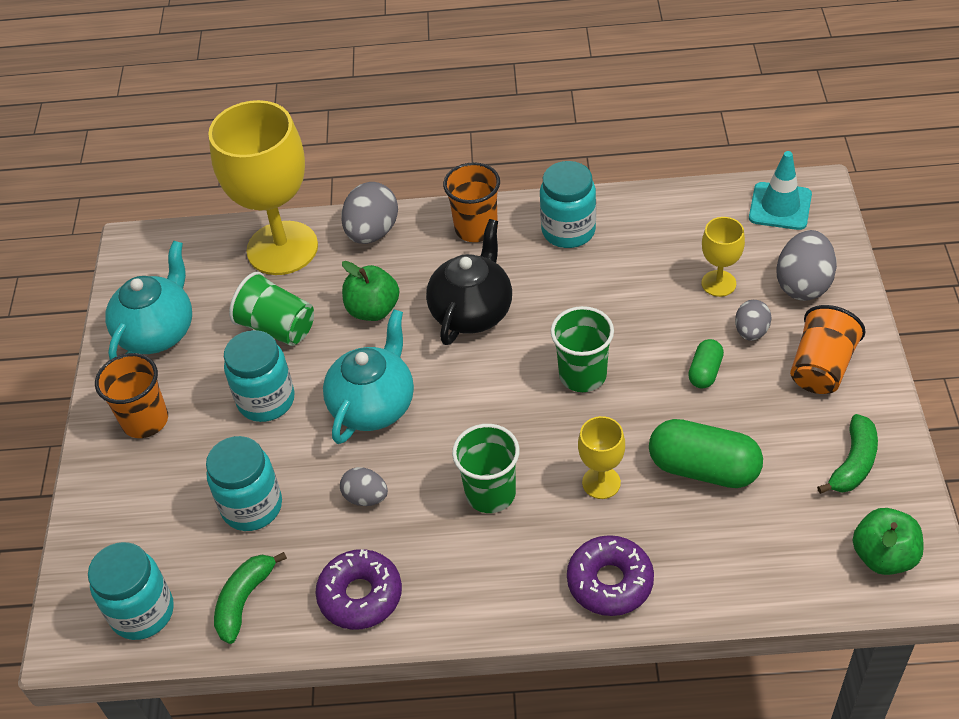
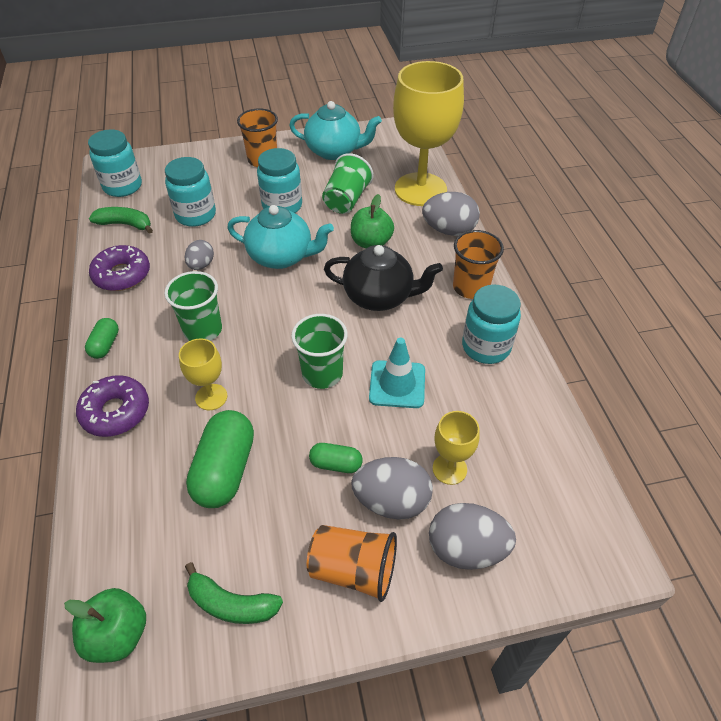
camera: 75 degrees right, 0 degrees up
grey egg [735,300,772,341] -> grey egg [351,457,433,520], size x1.67
turquoise traffic cone [749,151,812,230] -> turquoise traffic cone moved to [369,338,425,408]
none -> green capsule [85,318,119,359]

